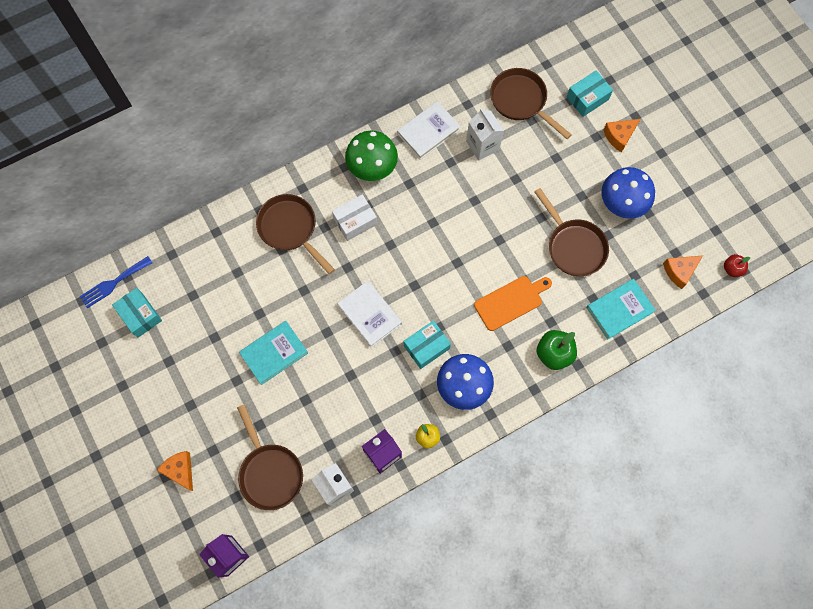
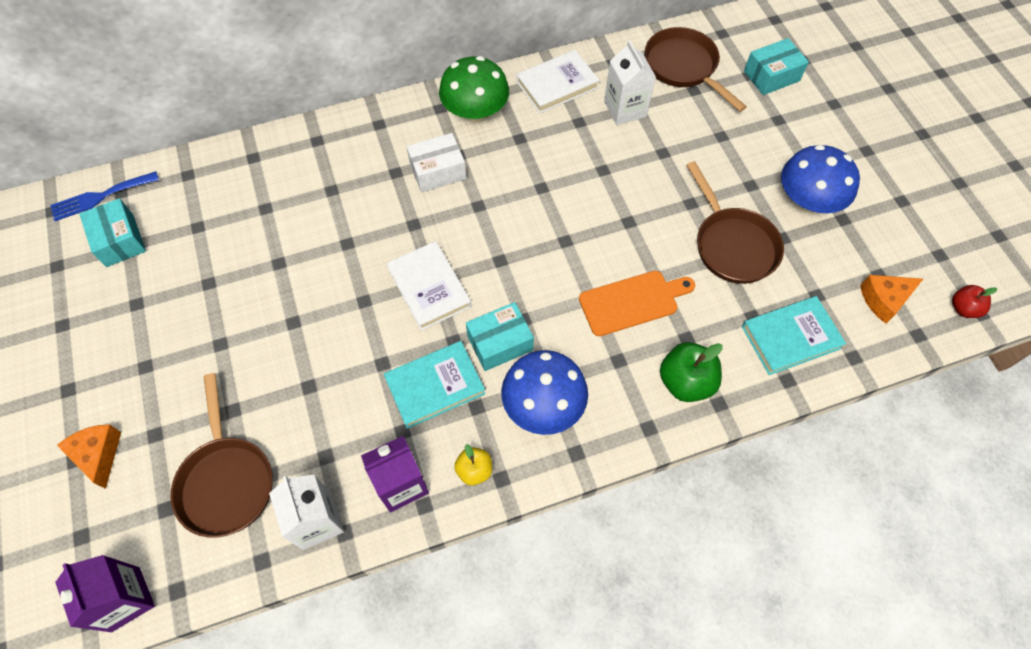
camera: 10 degrees right, 10 degrees down
turquoise book [239,321,308,385] -> turquoise book moved to [384,341,485,429]
brown pan [256,194,335,274] -> none
orange cheese [603,119,640,152] -> none

